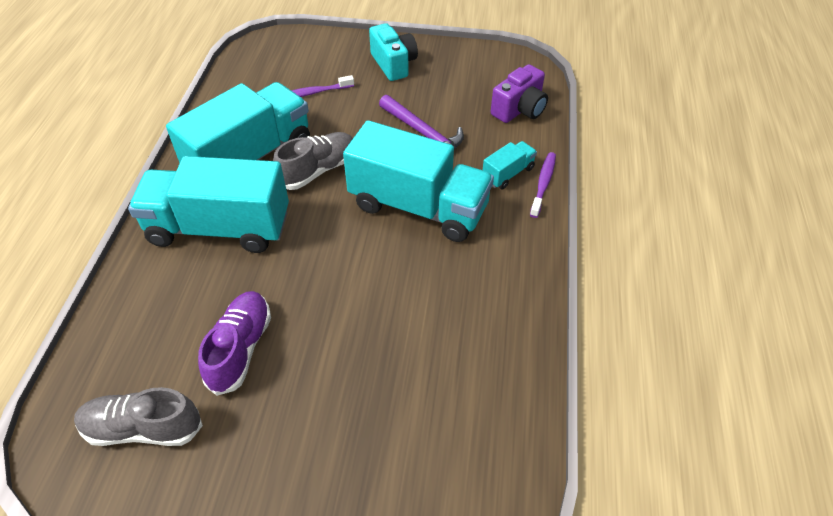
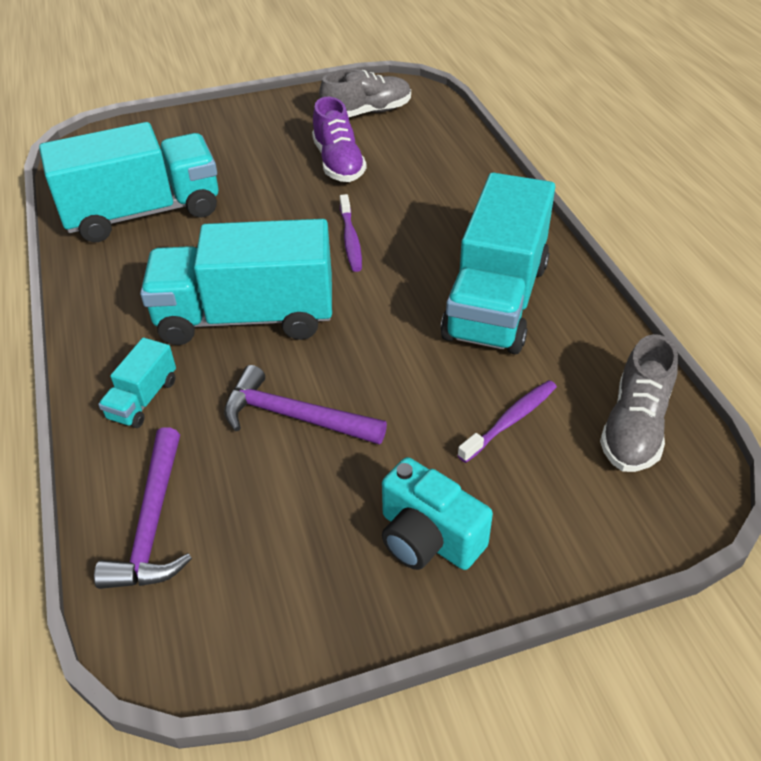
camera: 155 degrees right, 5 degrees down
turquoise truck [128,156,289,253] -> turquoise truck moved to [39,122,219,242]
grey shoe [273,132,353,190] -> grey shoe moved to [600,334,678,472]
purple camera [491,64,548,123] -> purple hammer [94,427,192,589]
purple toothbrush [530,152,556,218] -> purple toothbrush moved to [340,194,362,272]

